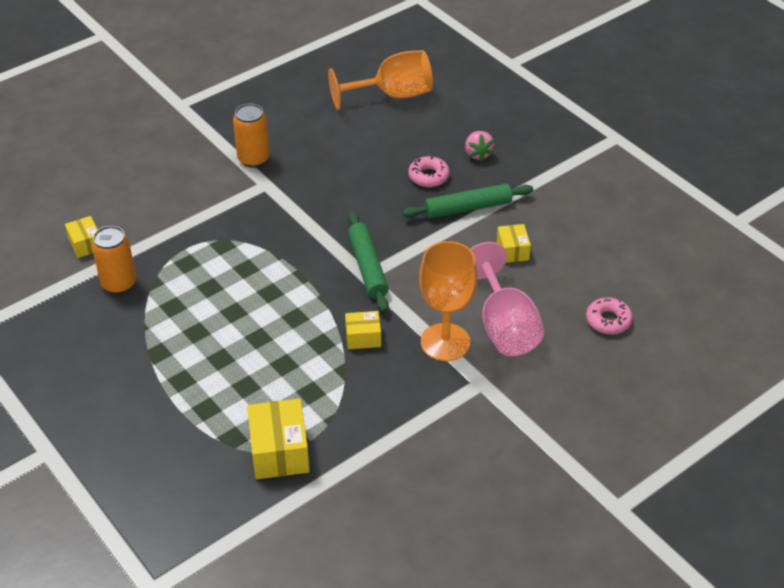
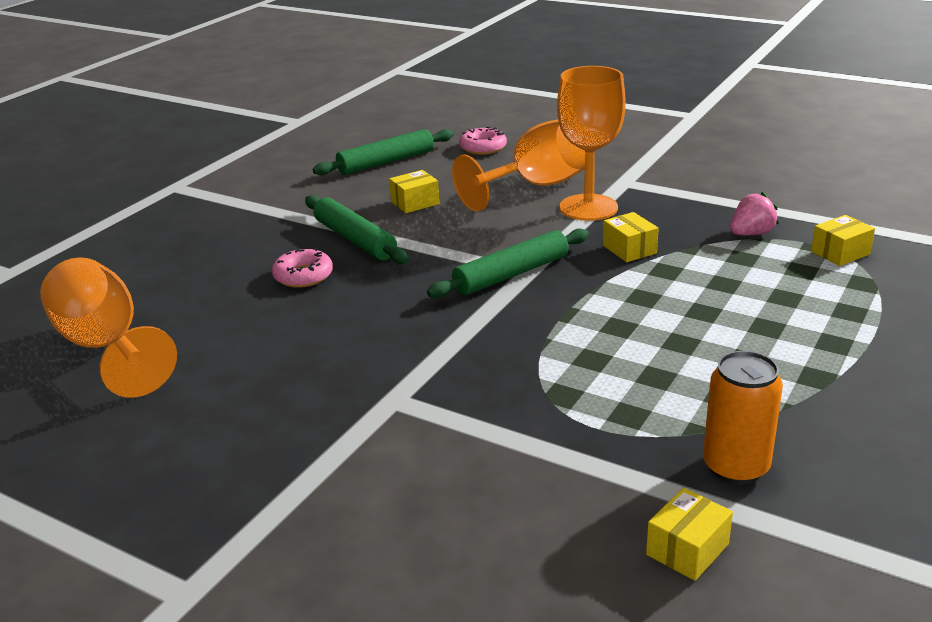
camera: 110 degrees left, 15 degrees down
orange can [233,103,270,168] -> none
yellow box [247,398,310,479] -> yellow box [811,215,875,266], size x0.58
pink strawberry [465,131,495,162] -> pink strawberry moved to [730,192,779,236]
pink goblet [470,242,544,356] -> orange goblet [452,119,585,212]
none -> green rolling pin [313,129,454,175]

